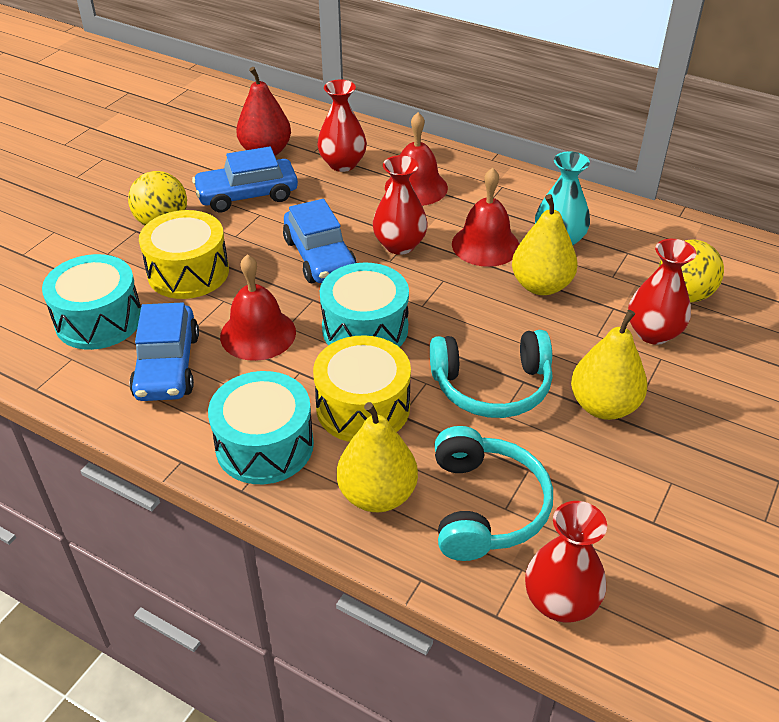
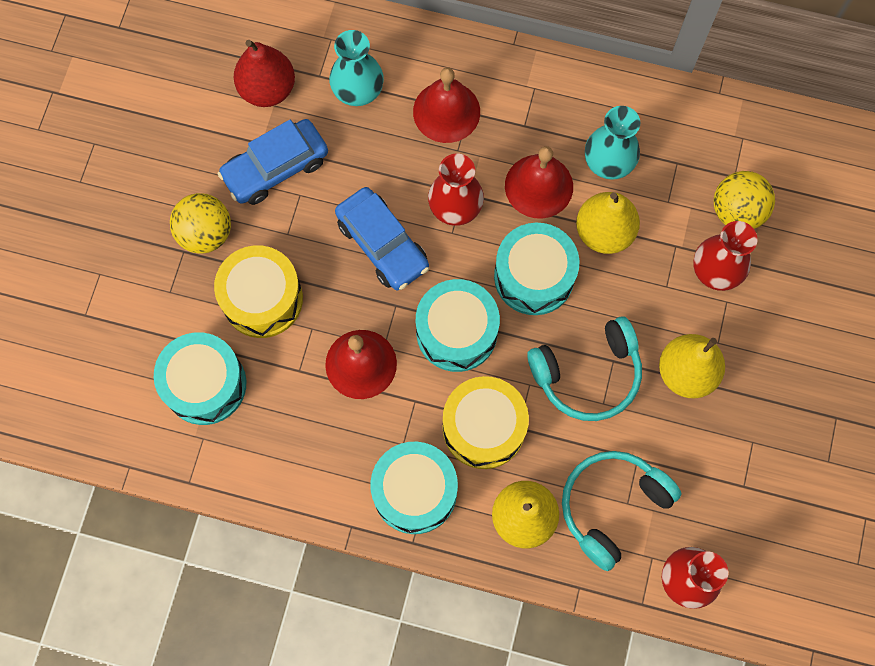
camera: 15 degrees left, 30 degrees up
blue car [129,302,199,401] -> none
red vase [317,79,367,172] -> turquoise vase [329,30,384,106]
turquoise headphones [435,426,553,561] -> turquoise headphones turned 120 degrees counterclockwise [562,451,682,571]
none -> turquoise drum [494,223,580,315]

